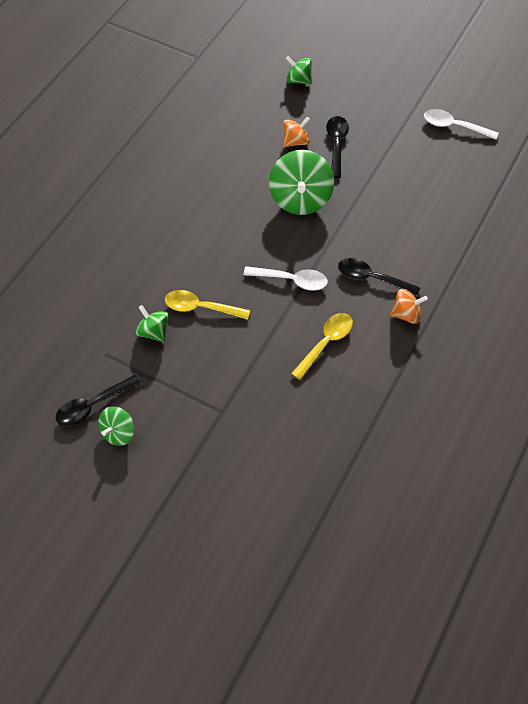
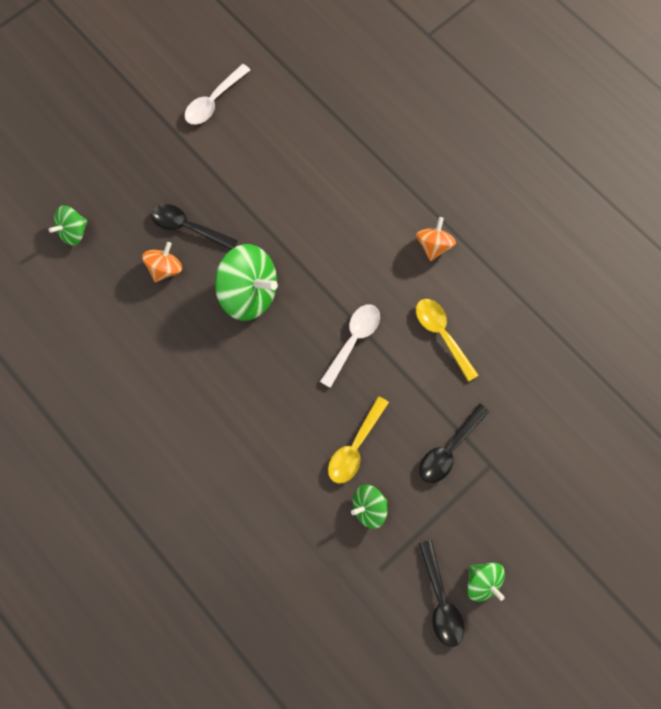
camera: 70 degrees left, 15 degrees up
orange spinning top [283,117,310,147] -> orange spinning top turned 45 degrees clockwise [142,242,182,282]
black spoon [338,258,420,296] -> black spoon moved to [419,403,489,483]

